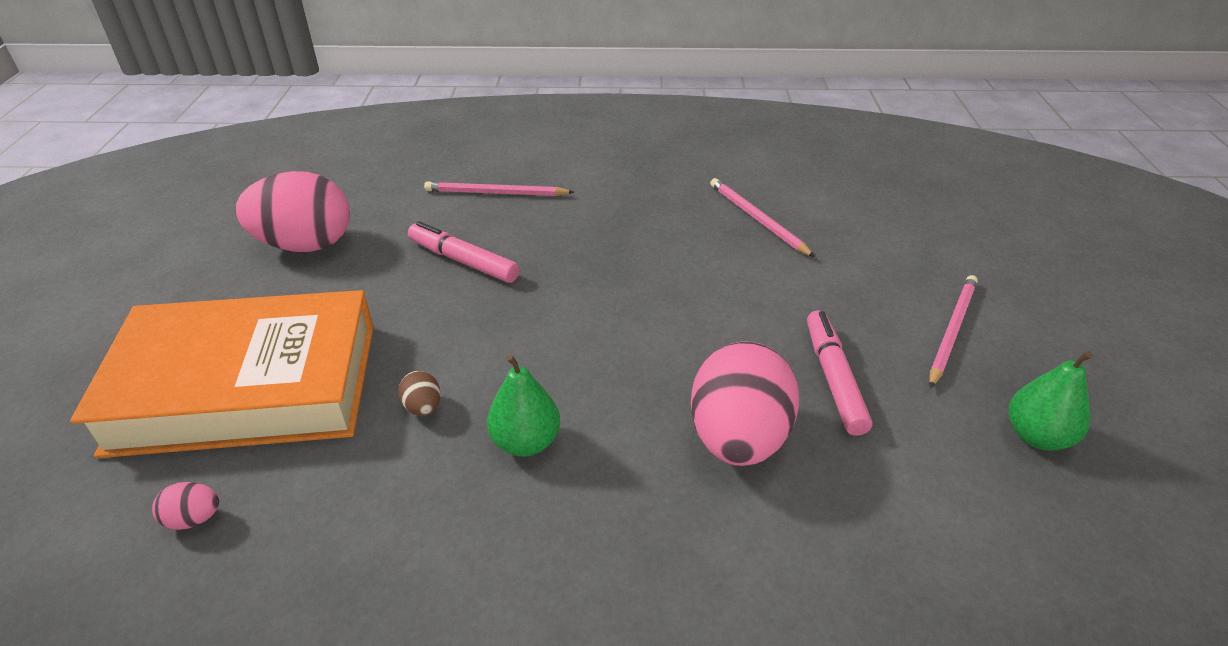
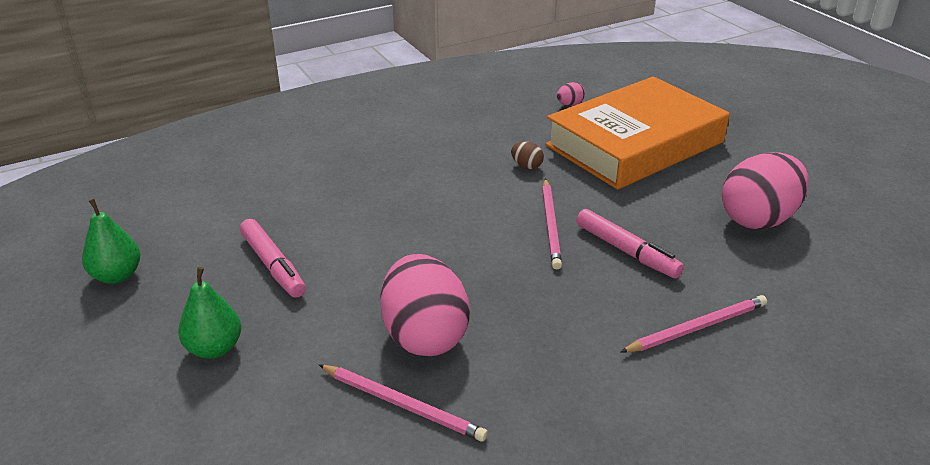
camera: 150 degrees right, 5 degrees down
pink marker [408,221,519,283] -> pink marker turned 45 degrees clockwise [576,209,684,278]
green pear [487,354,560,457] -> green pear moved to [178,267,241,359]
pink egg [691,341,799,466] -> pink egg moved to [380,254,470,356]
pink pencil [929,275,978,388] -> pink pencil moved to [542,179,562,270]

